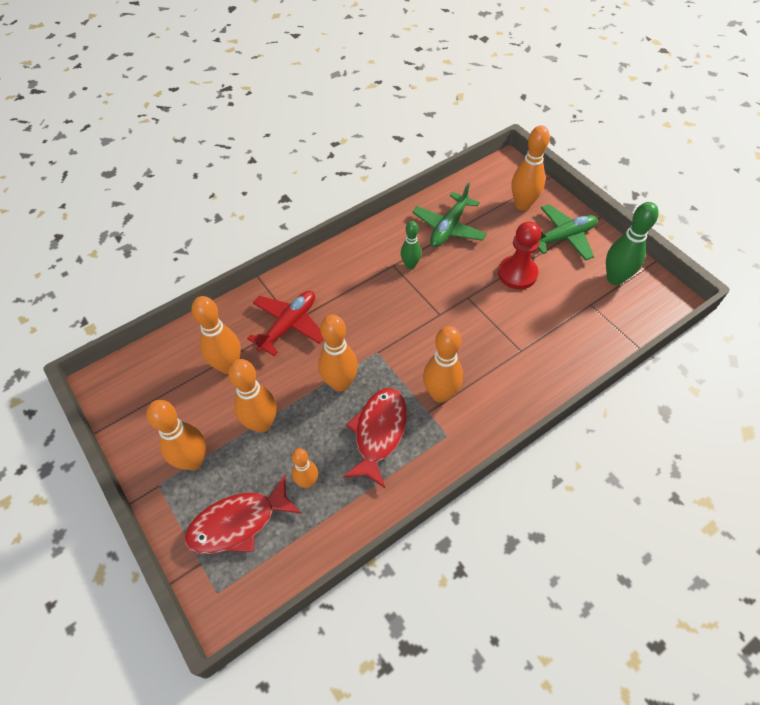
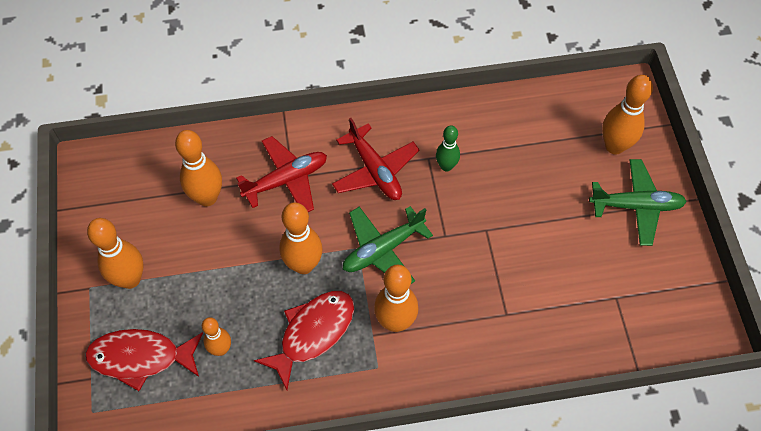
camera: 25 degrees right, 5 degrees up
orange bowling pin [228,359,276,433] -> none
green plane [412,183,487,247] -> green plane moved to [343,206,433,284]
red pawn [498,221,541,289] -> none
green bowling pin [606,202,659,285] -> none
none -> red plane [332,118,420,200]

